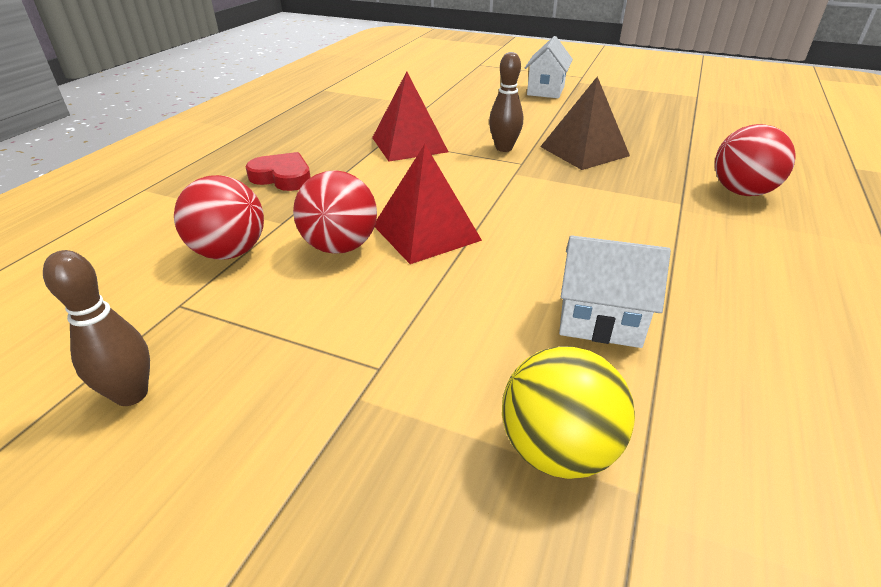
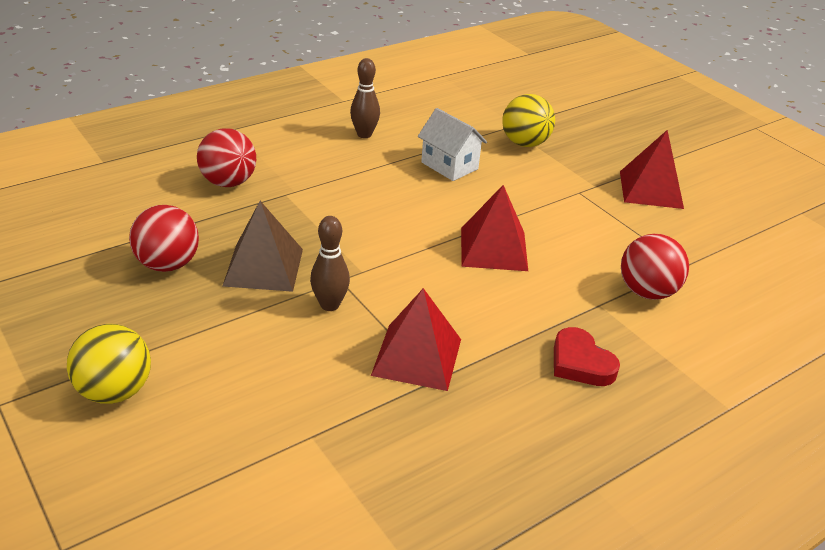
camera: 150 degrees left, 0 degrees up
brown bowling pin [43,250,150,406] -> brown bowling pin moved to [350,58,380,138]
red ball [293,170,377,254] -> red ball moved to [129,205,199,272]
white house [525,36,573,98] -> yellow ball [67,324,151,404]
none -> red pyramid [620,130,684,209]

